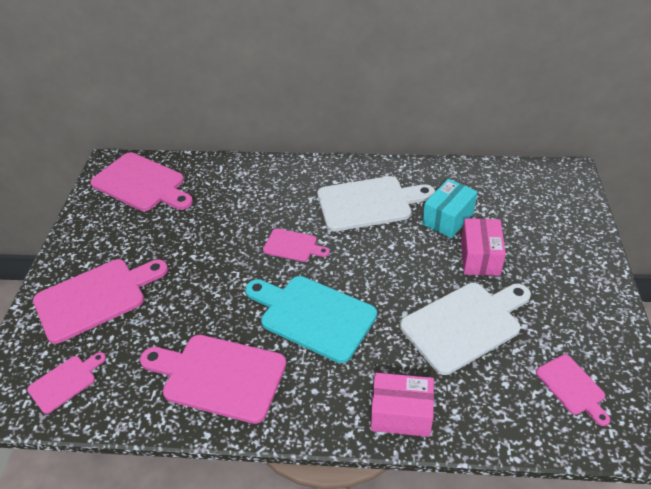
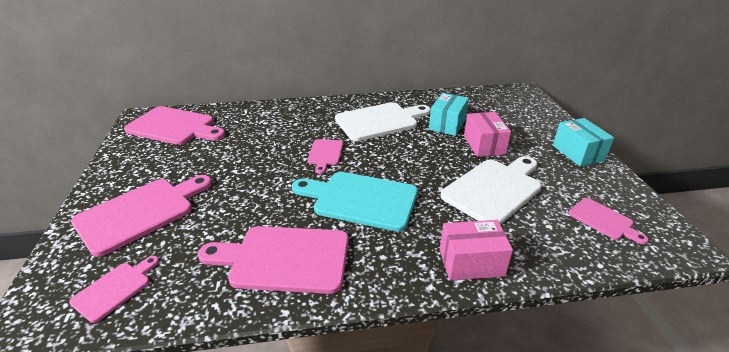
camera: 15 degrees left, 10 degrees down
pink cutting board [263,228,330,262] -> pink cutting board turned 90 degrees clockwise [307,139,343,174]
none -> turquoise box [553,118,614,167]

